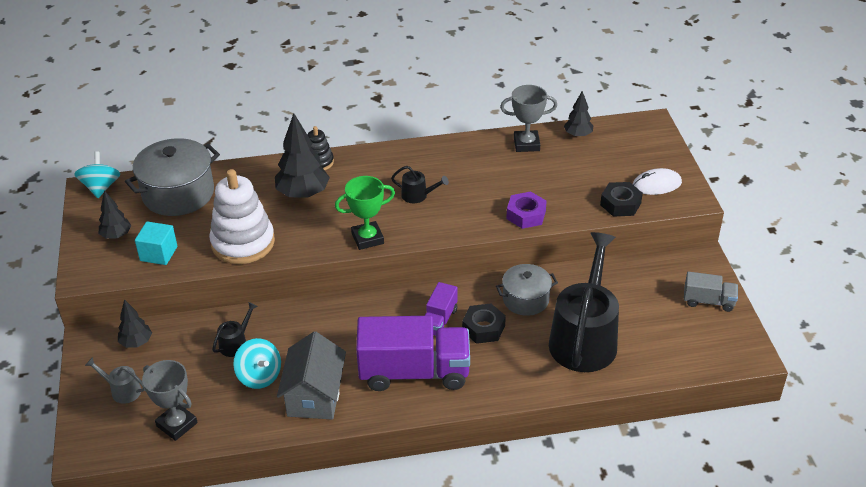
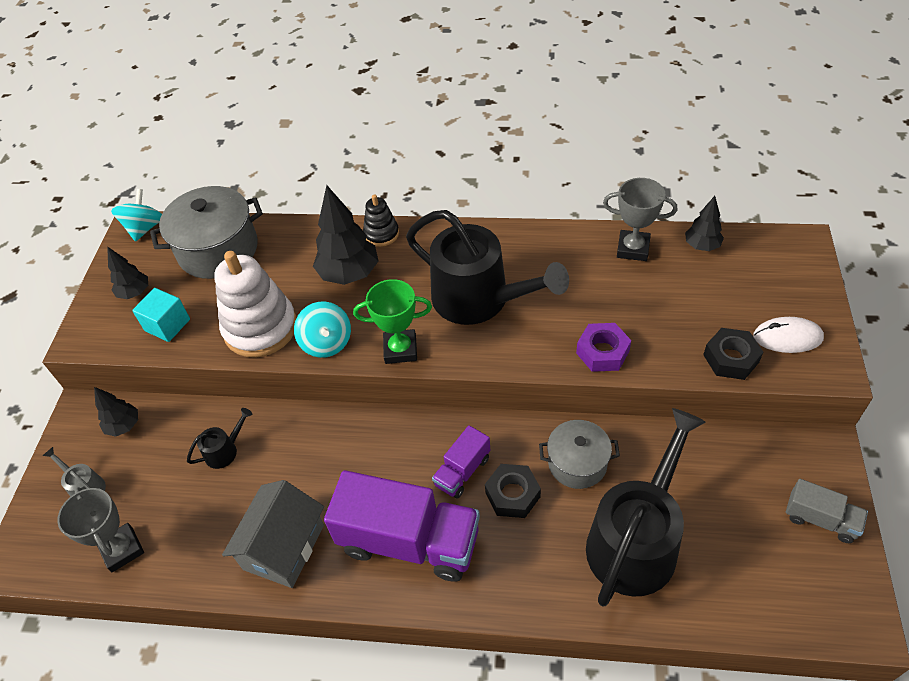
camera: 20 degrees right, 10 degrees up
turquoise spinning top [233,338,281,389] -> turquoise spinning top moved to [294,301,351,358]
black watering can [391,166,449,203] -> black watering can [406,210,569,325], size x2.44

